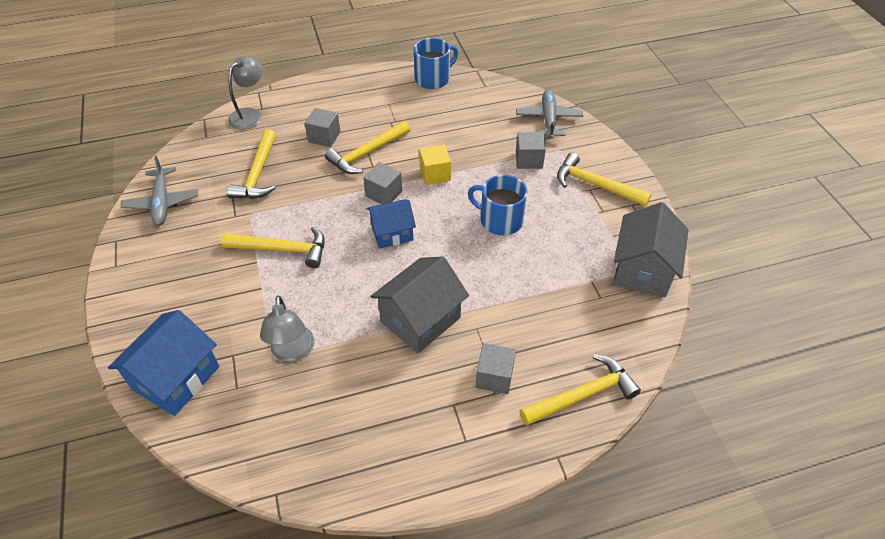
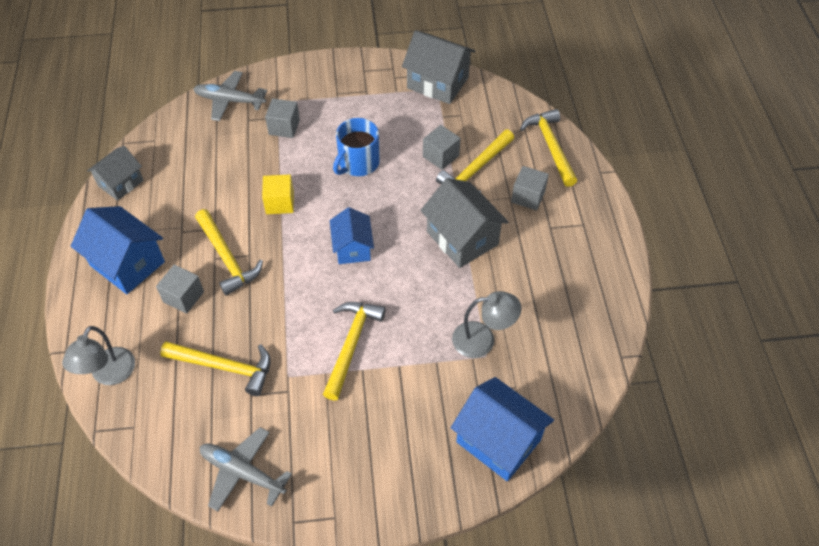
camera: 80 degrees left, 5 degrees up
grey plane [121,156,198,226] -> grey plane turned 150 degrees counterclockwise [200,427,292,511]
grey lamp [228,56,263,130] -> grey lamp turned 120 degrees counterclockwise [62,326,135,385]
grey cube [363,162,402,204] -> grey cube moved to [423,125,461,170]
blue mug [413,38,458,89] -> grey house [87,146,144,201]
yellow hammer [557,153,652,206] -> yellow hammer moved to [436,129,514,193]
none -> blue house [71,206,165,294]

